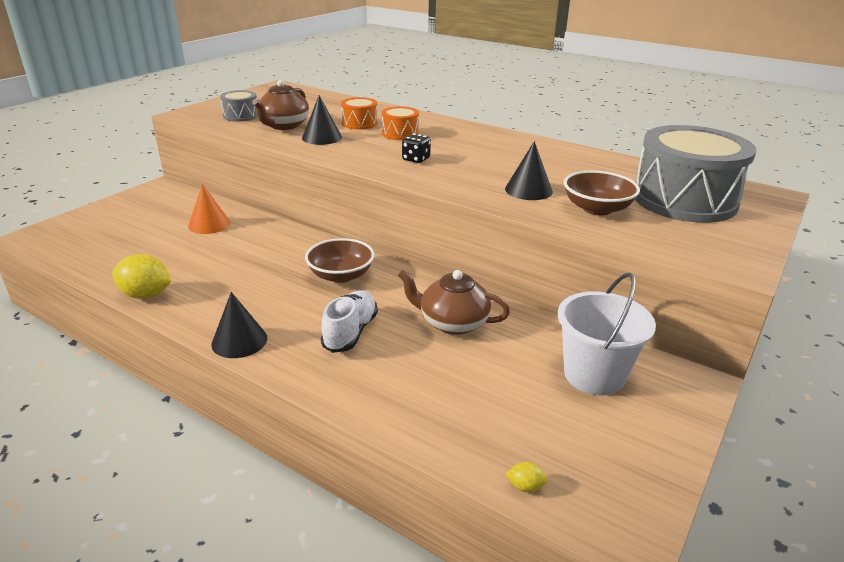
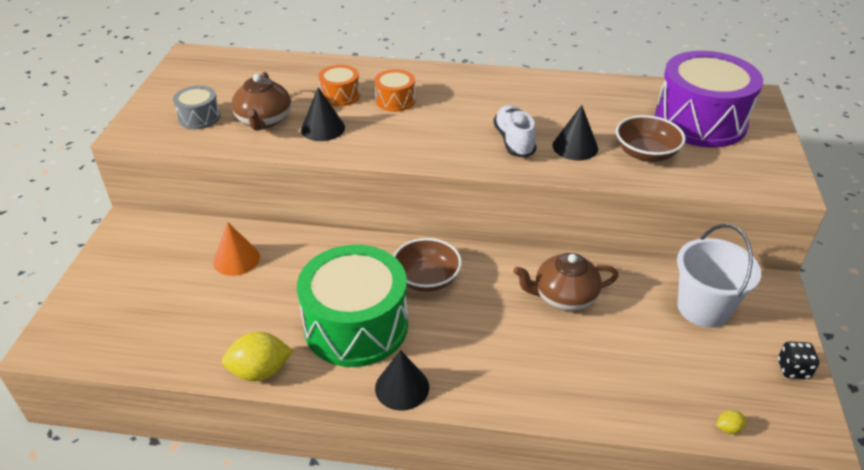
camera: 25 degrees left, 10 degrees up
white shoe [321,290,378,353] -> white shoe moved to [493,105,537,158]
black dice [402,133,431,163] -> black dice moved to [778,342,819,379]
grey drum [635,125,757,223] -> purple drum [655,51,763,148]
none -> green drum [297,245,408,367]

